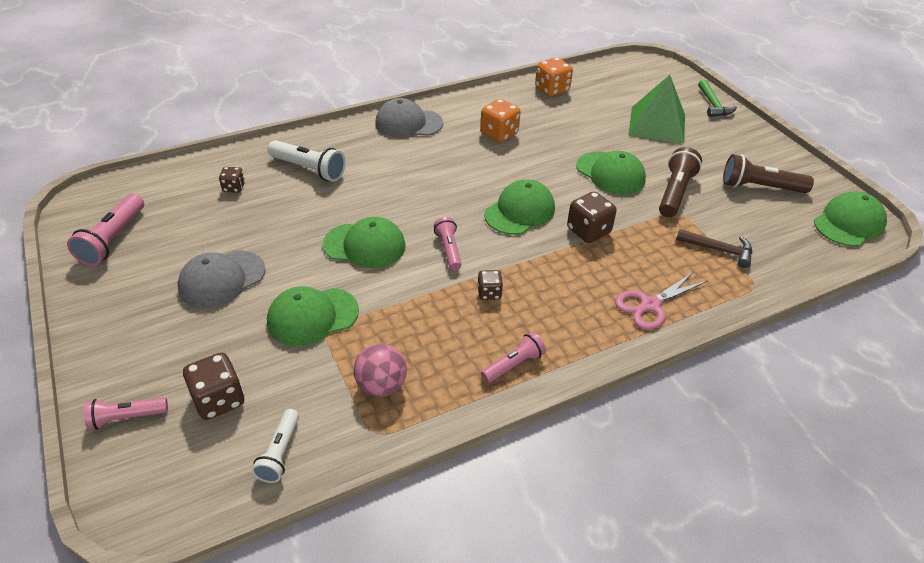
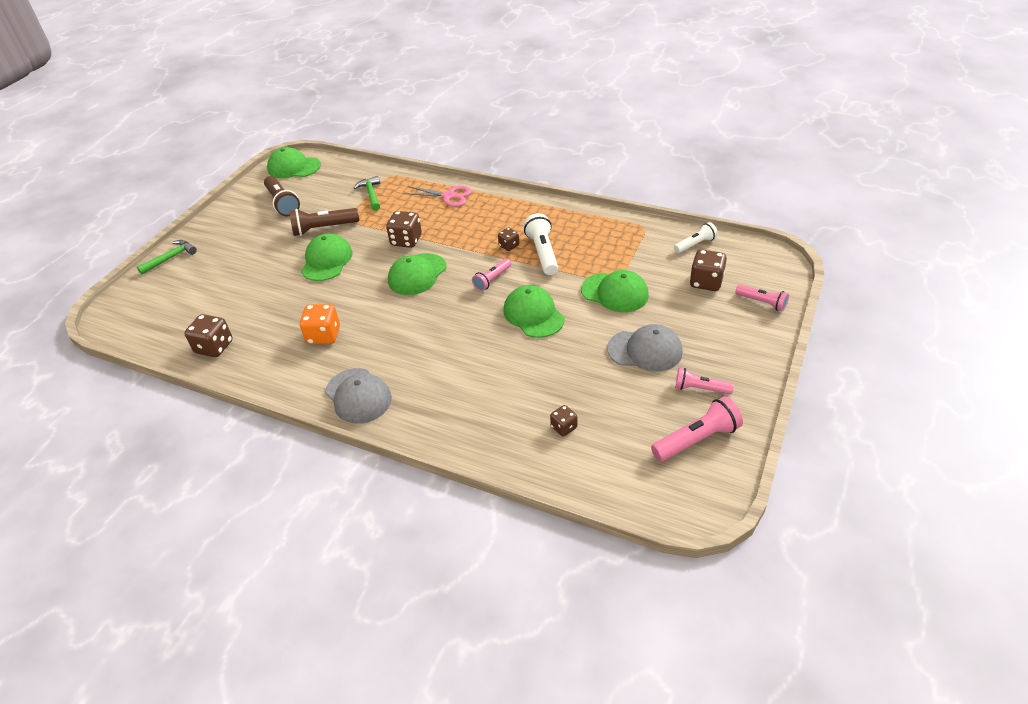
camera: 125 degrees left, 0 degrees up
white flashlight [268,140,346,182] -> white flashlight moved to [524,213,558,275]
pink ball [354,344,407,397] -> none
pink flashlight [481,332,546,383] -> pink flashlight moved to [675,368,734,394]
green cap [484,179,555,235] -> green cap turned 60 degrees counterclockwise [388,253,447,295]
orange dice [535,57,573,97] -> brown dice [184,314,233,357]
green pyramid [628,75,685,144] -> none
brown hammer [676,229,752,268] -> green hammer [354,176,380,211]

